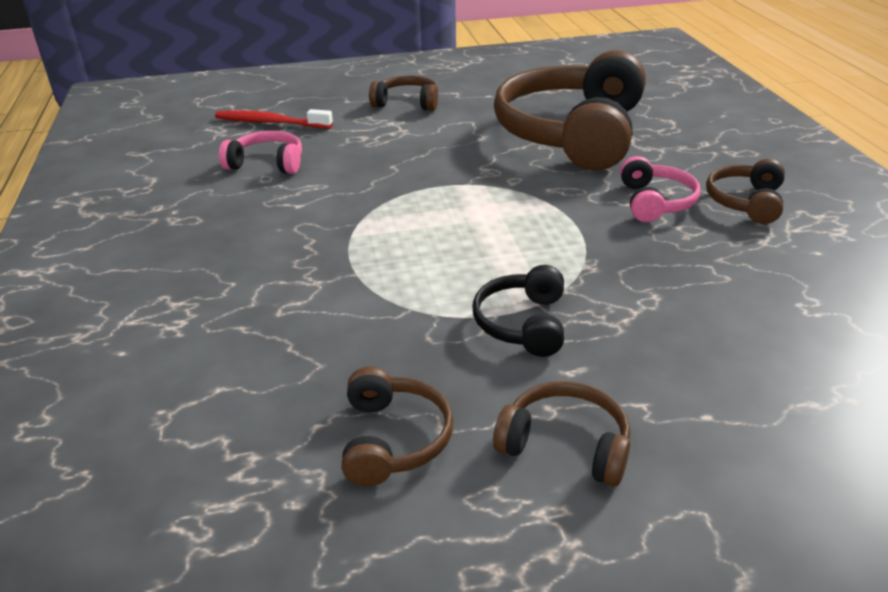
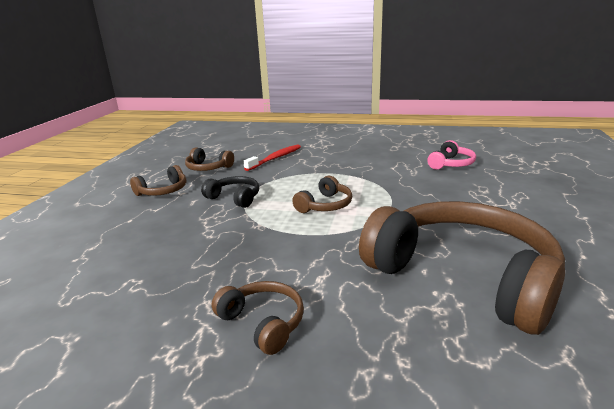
camera: 115 degrees right, 10 degrees down
red toothbrush [215,109,333,129] -> red toothbrush moved to [243,144,301,171]
brown headphones [369,76,438,111] -> brown headphones moved to [292,176,352,213]
pink headphones [620,156,701,222] -> none

